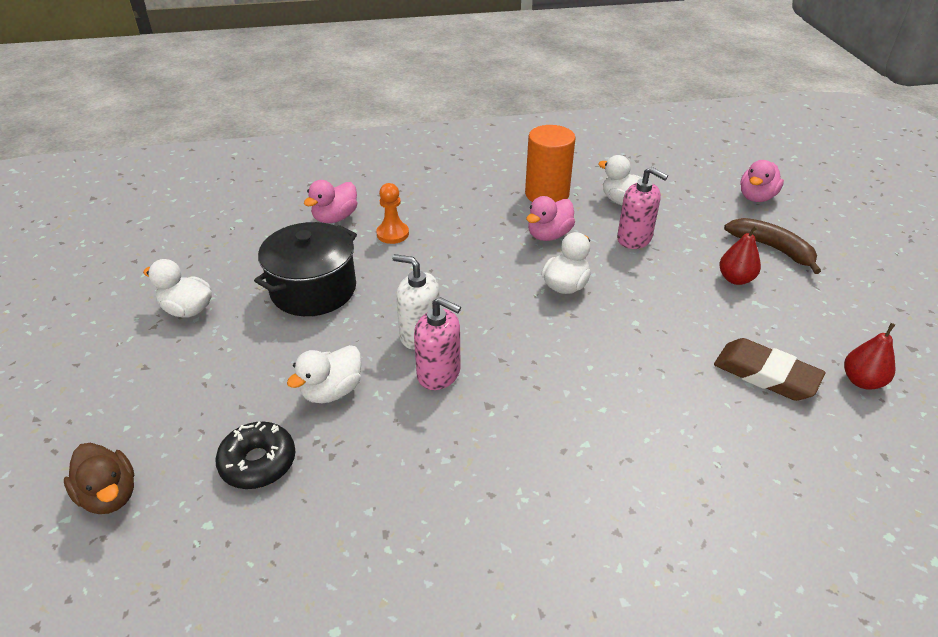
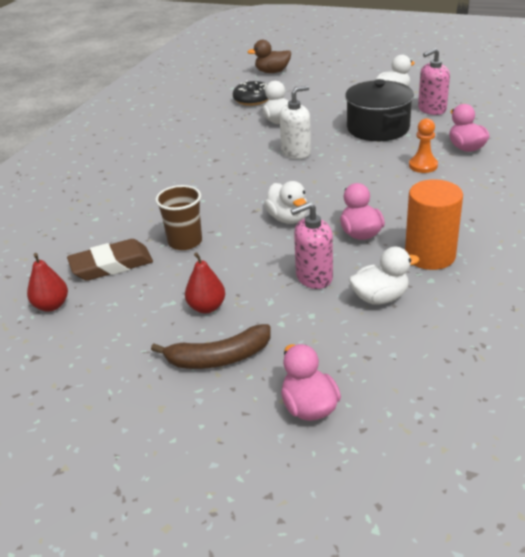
camera: 125 degrees right, 5 degrees down
pink soap dispenser [414,297,461,390] -> pink soap dispenser moved to [418,48,450,115]
none -> brown cup [155,185,202,250]

